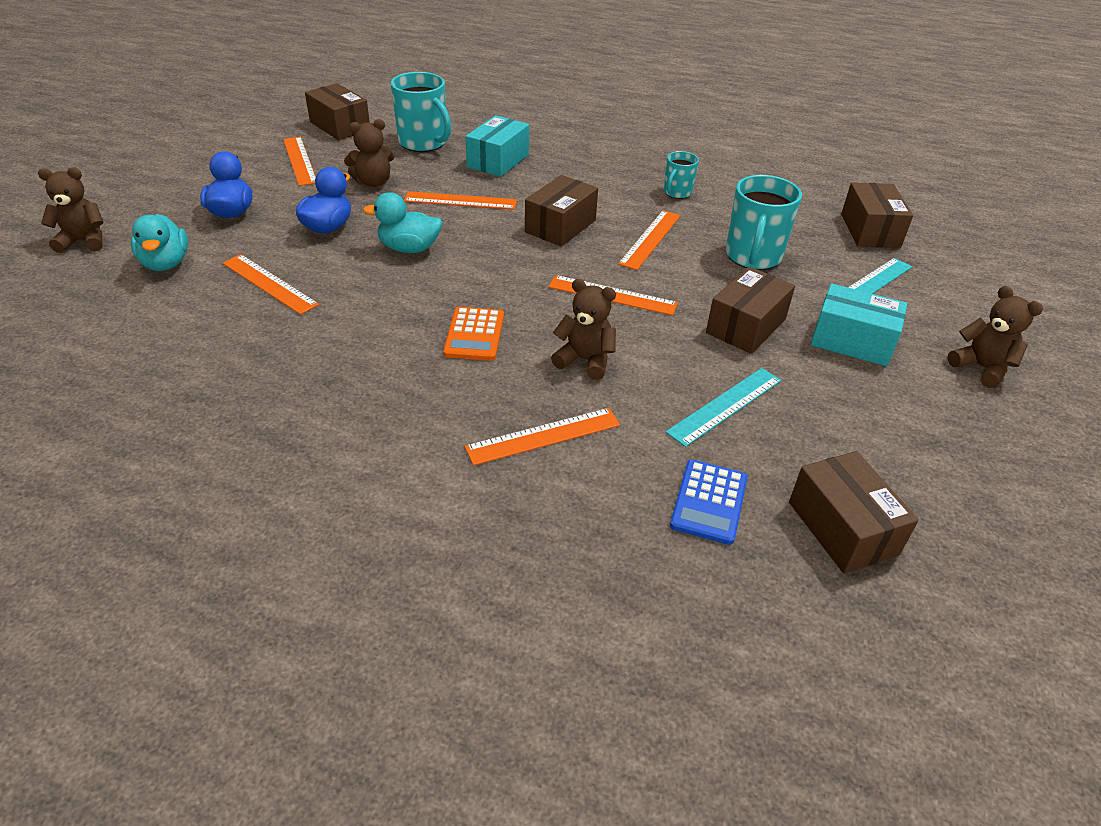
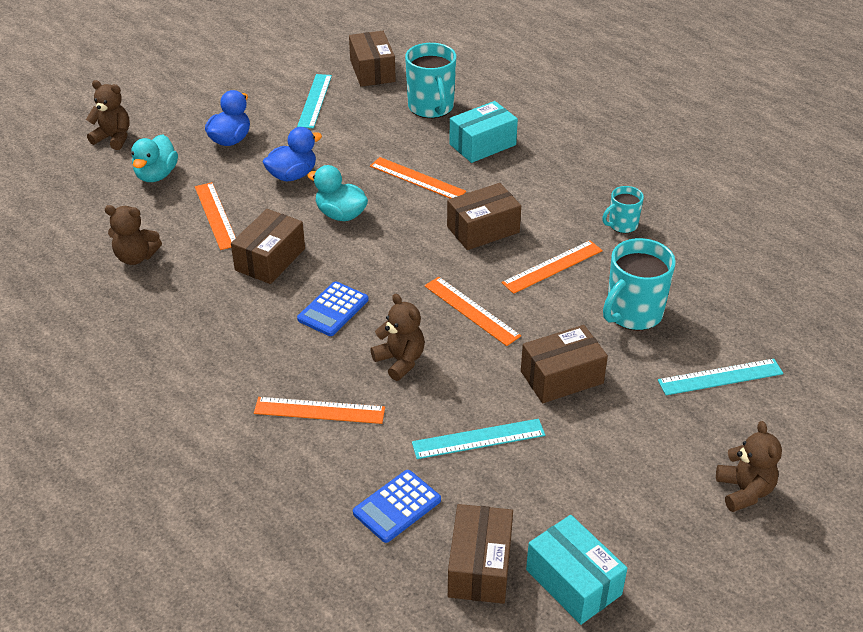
camera: 30 degrees right, 0 degrees up
orange ruler [283,137,316,186] -> turquoise ruler [297,74,332,129]
brown teddy bear [344,119,394,187] -> brown teddy bear moved to [105,205,162,265]
orange calculator [443,307,504,361] -> blue calculator [297,281,369,336]
turquoise box [811,283,908,366] -> turquoise box moved to [526,515,627,625]
brown box [841,182,913,248] -> brown box moved to [231,209,305,284]

